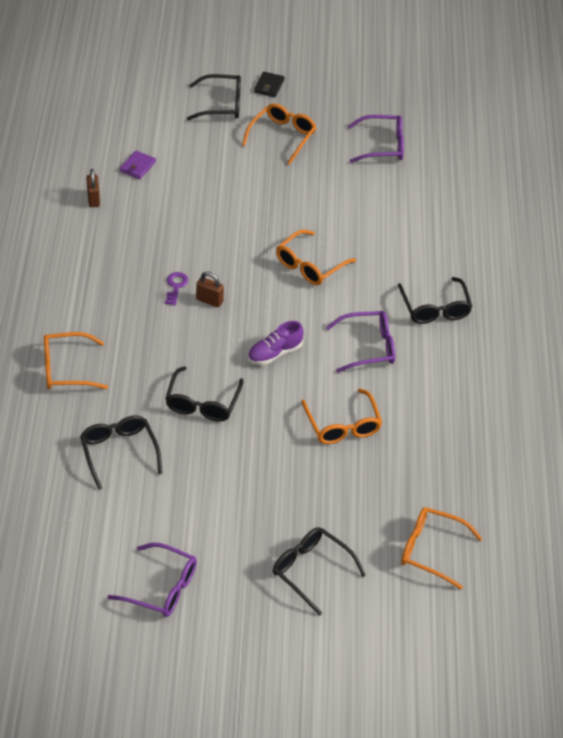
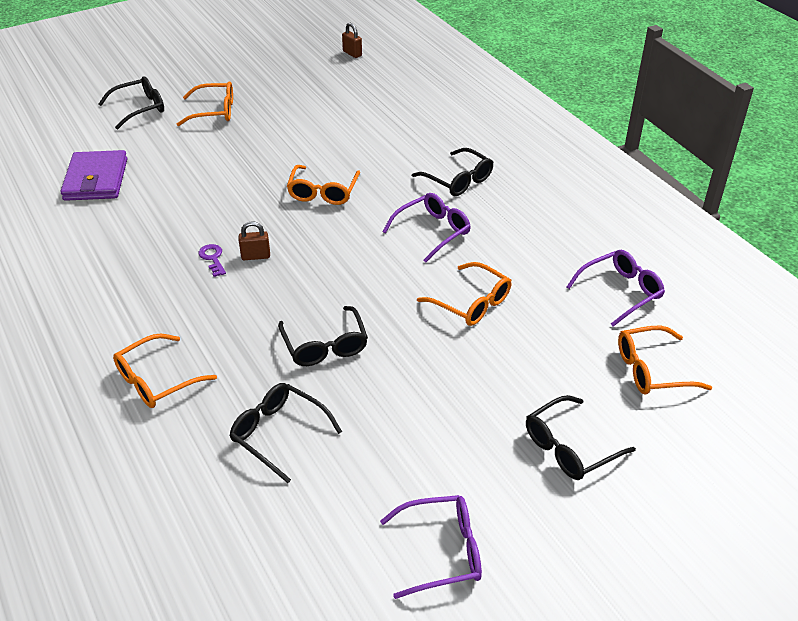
camera: 30 degrees left, 5 degrees down
brown padlock [86,169,100,207] -> brown padlock moved to [342,23,362,58]
purple wallet [120,150,156,179] -> purple wallet [61,150,127,201], size x2.09
orange glasses [242,103,316,165] -> orange glasses turned 90 degrees clockwise [177,81,233,126]
purple shoe [248,321,304,365] -> none
black wallet [254,72,285,97] -> none
black glasses [273,527,366,616] -> black glasses turned 45 degrees counterclockwise [526,395,636,480]
purple glasses [348,115,404,163] -> purple glasses moved to [567,250,665,327]

